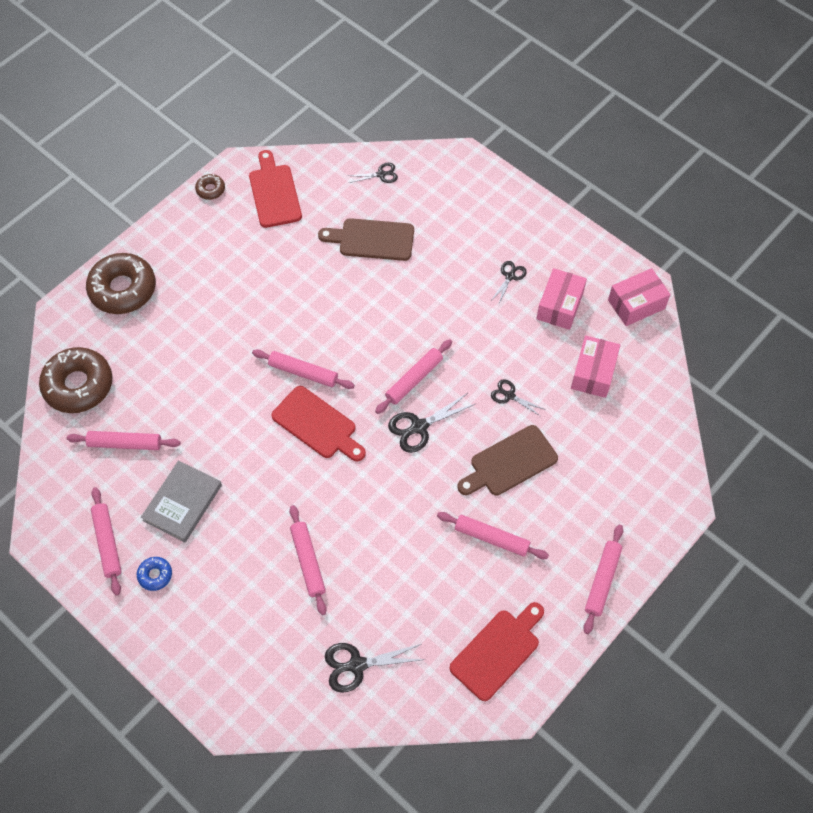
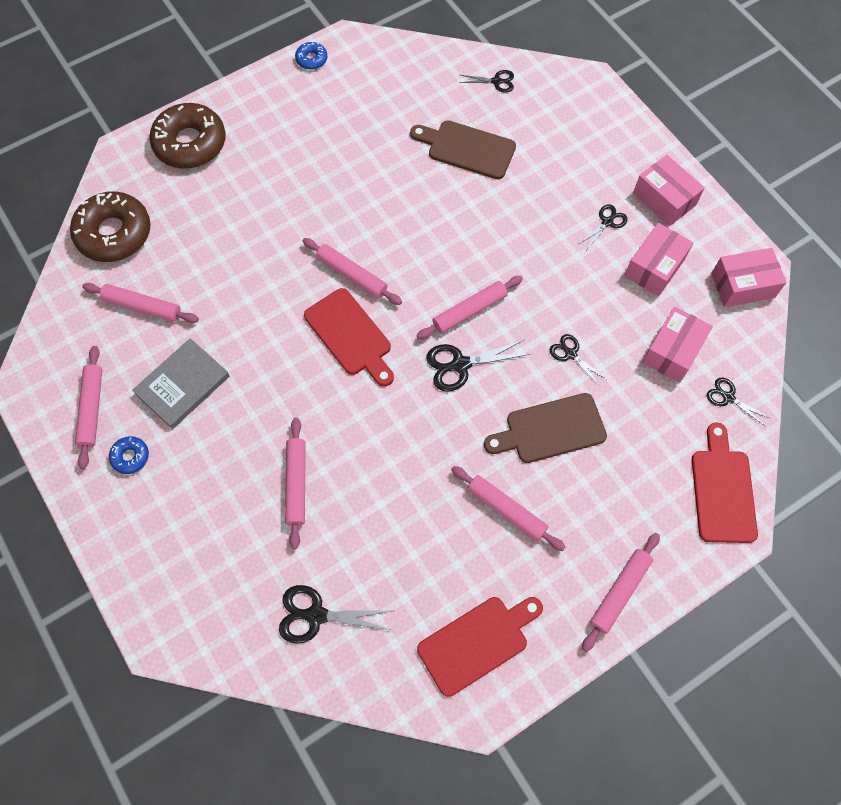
camera: 15 degrees right, 5 degrees up
brown donut [195,174,225,200] -> blue donut [295,42,327,70]
red cutting board [249,150,302,228] -> red cutting board moved to [692,422,758,543]
none -> pink box [633,155,705,226]
none -> black scissors [707,378,769,426]

